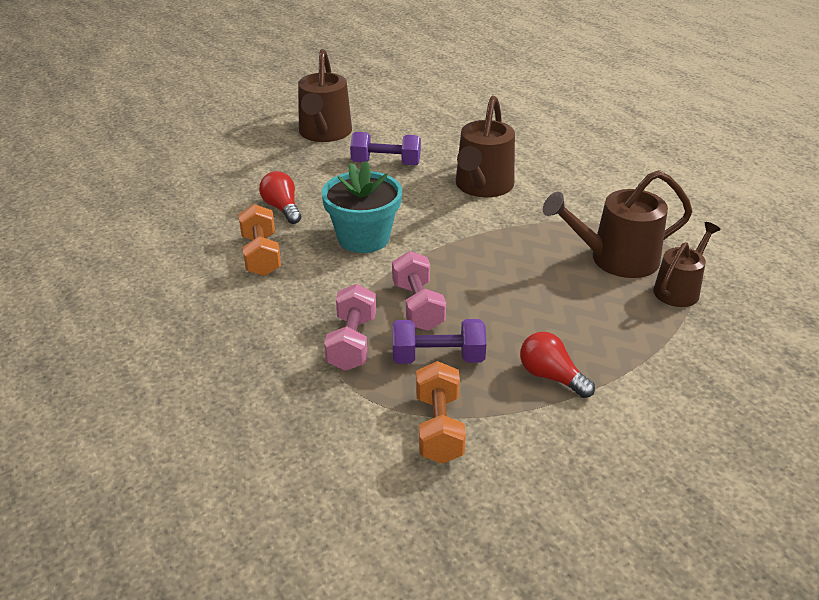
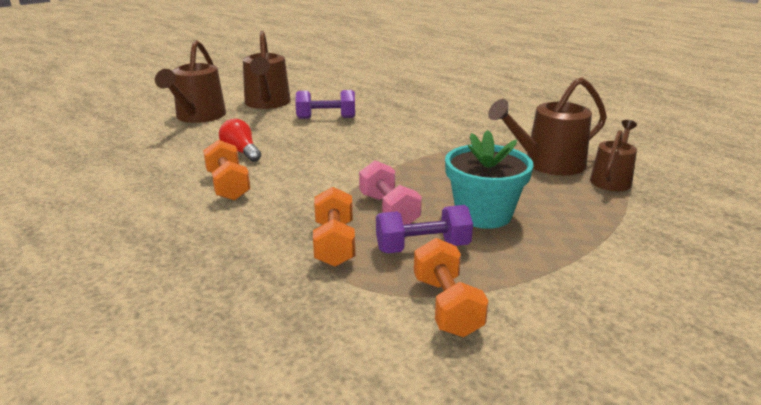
camera: 10 degrees left, 10 degrees down
turquoise flower pot [322,161,402,253] -> turquoise flower pot moved to [445,130,533,229]
pink dumbbell [324,284,376,371] -> orange dumbbell [313,187,355,267]
brown watering can [456,96,515,197] -> brown watering can moved to [155,40,226,123]
red light bulb [520,332,595,398] -> none

